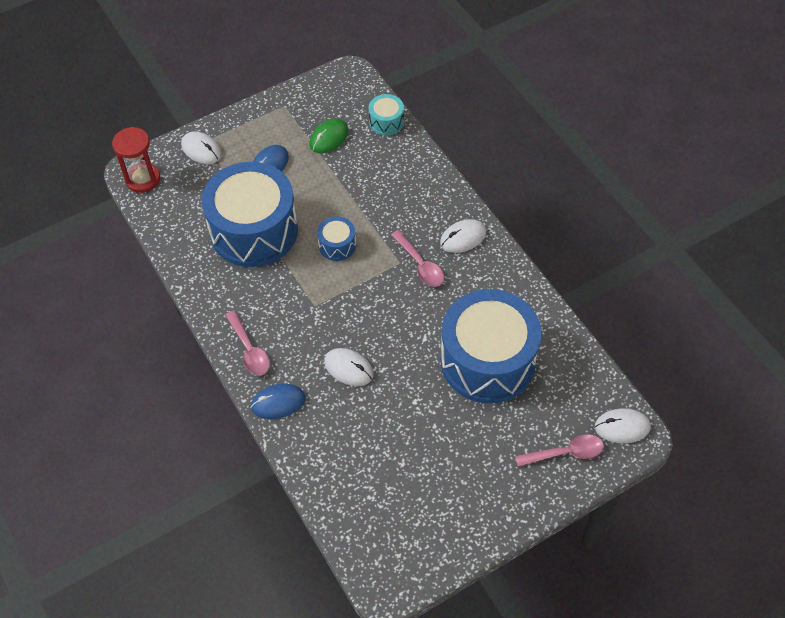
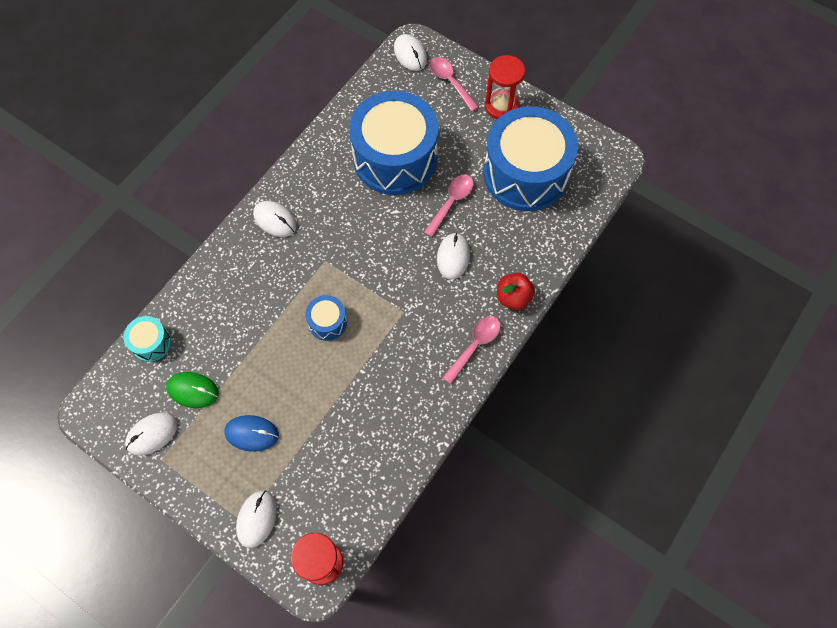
camera: 115 degrees left, 10 degrees up
blue drum [202,162,298,267] -> blue drum moved to [483,106,578,211]
blue mouse [251,384,305,419] -> red apple [497,273,535,310]
pink spoon [391,230,444,287] -> pink spoon moved to [424,175,474,237]
none -> white mouse [125,412,178,456]
none -> red hourglass [485,55,525,119]

